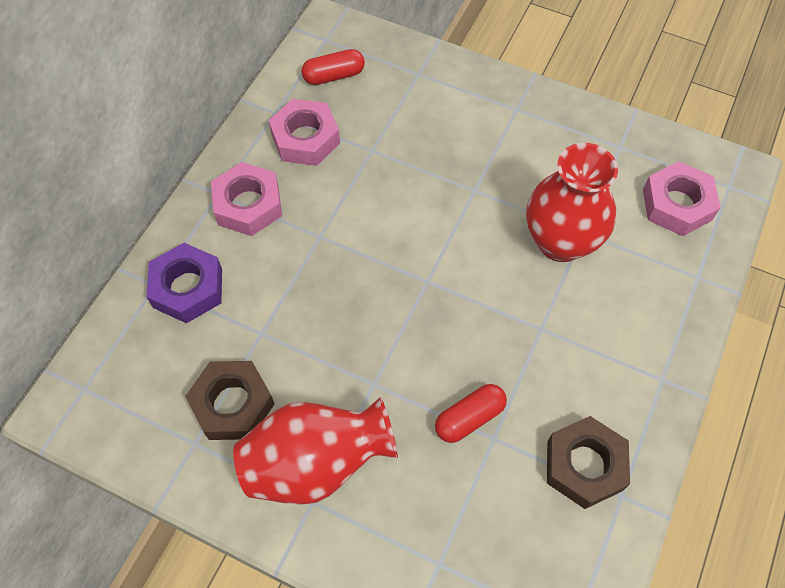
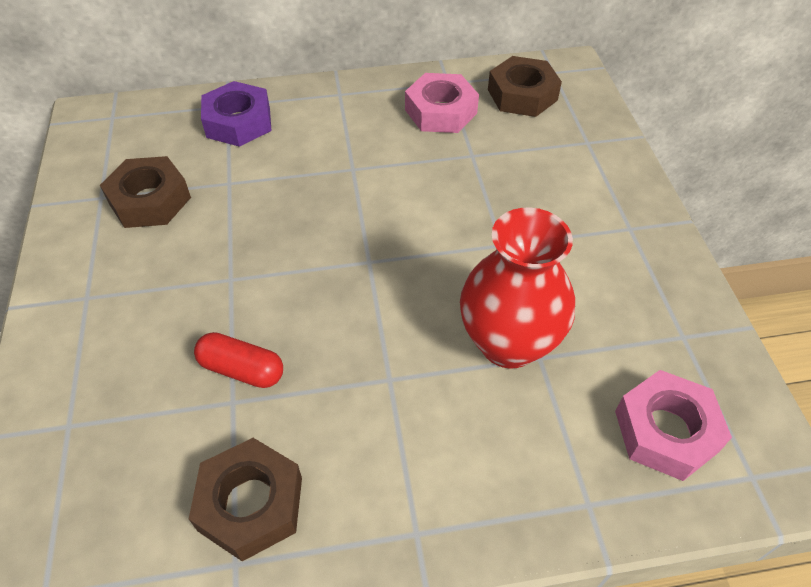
camera: 55 degrees right, 10 degrees down
pink nut [211,162,282,236] -> none
red vase [233,397,398,505] -> none
red capsule [301,49,365,85] -> brown nut [488,56,562,117]

